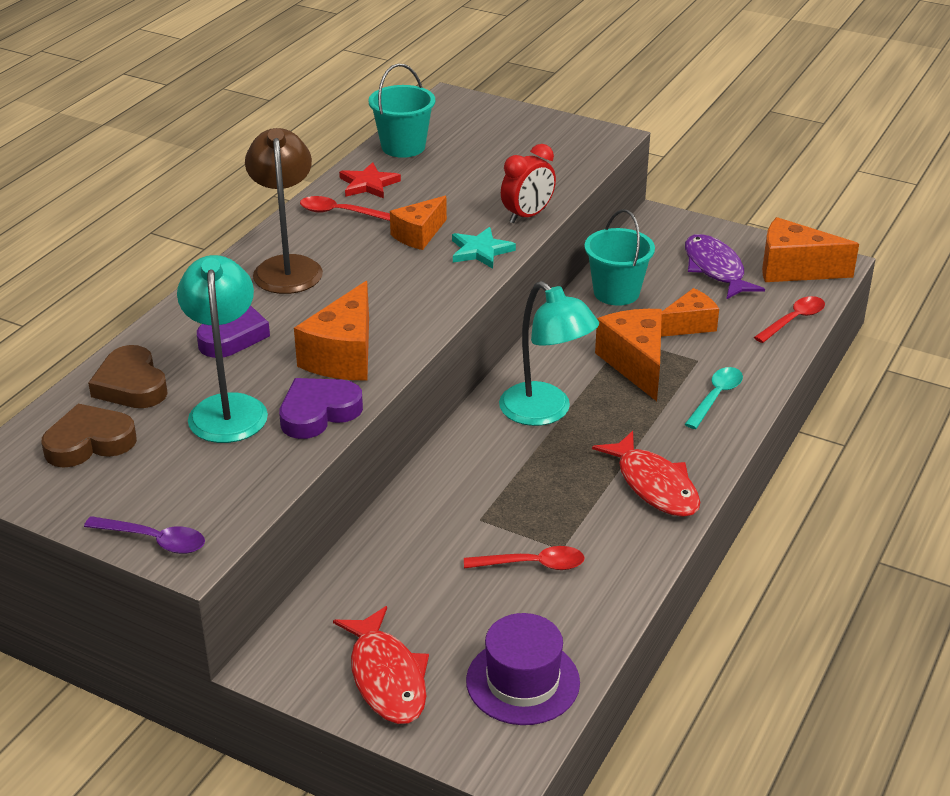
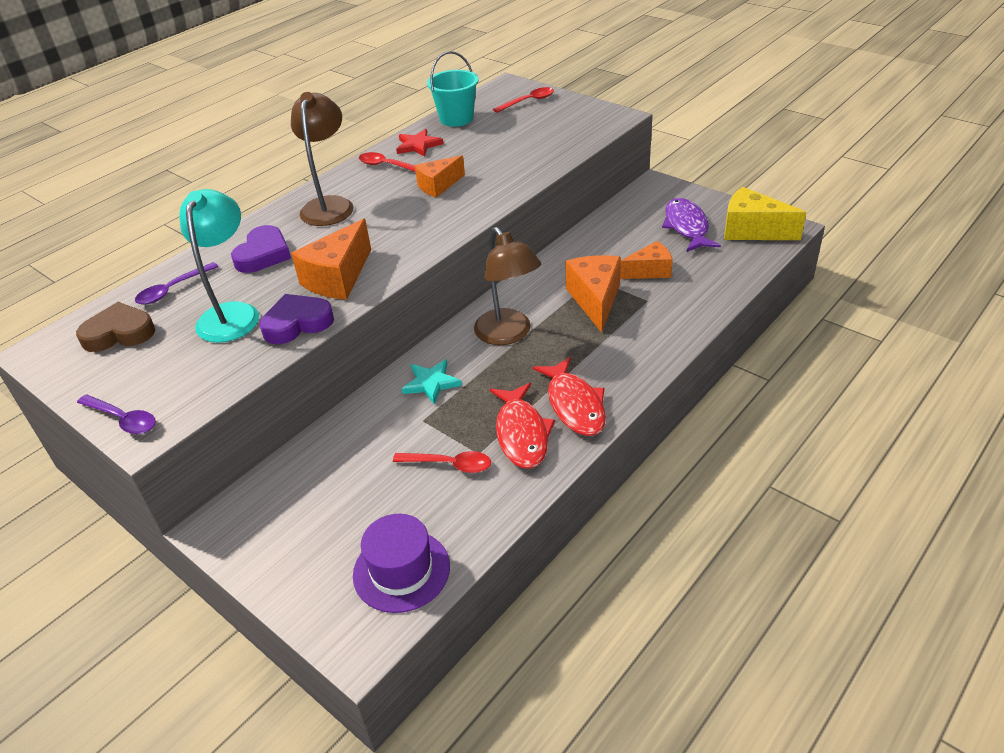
camera: 15 degrees right, 5 degrees up
brown heart [88,345,168,408] -> purple spoon [135,262,219,305]
red fish [333,606,429,724] -> red fish moved to [490,383,555,469]
turquoise star [452,227,516,269] -> turquoise star moved to [402,359,462,404]
turquoise lamp [499,281,599,426] -> brown lamp [474,227,541,345]
red clock [501,144,556,224] -> none
turquoise bucket [584,209,655,306] -> none
turquoise spoon [685,367,743,429] -> none
red spoon [754,296,825,343] -> red spoon moved to [493,87,554,113]
orange cheese [762,217,859,282] -> yellow cheese [724,187,806,240]

